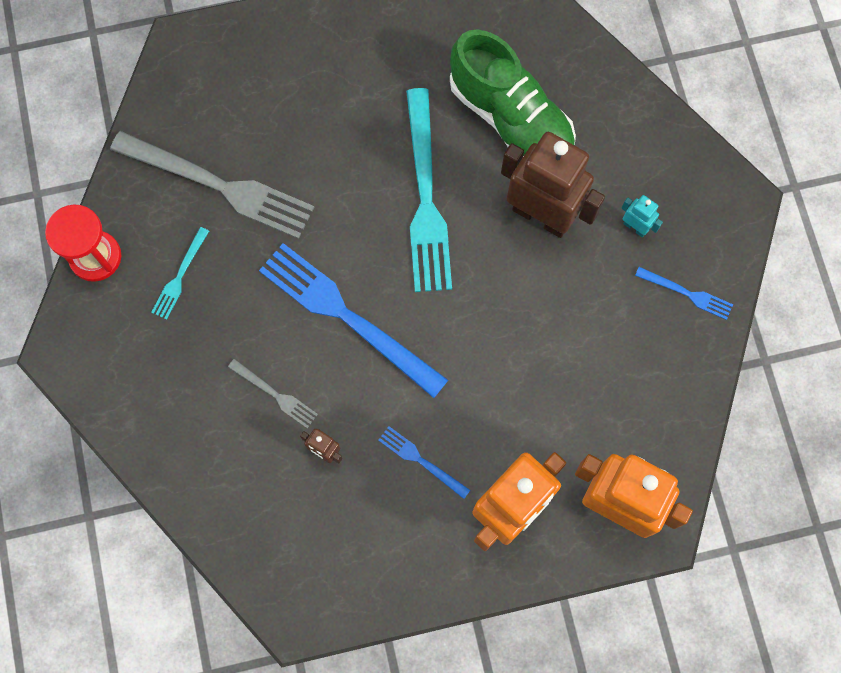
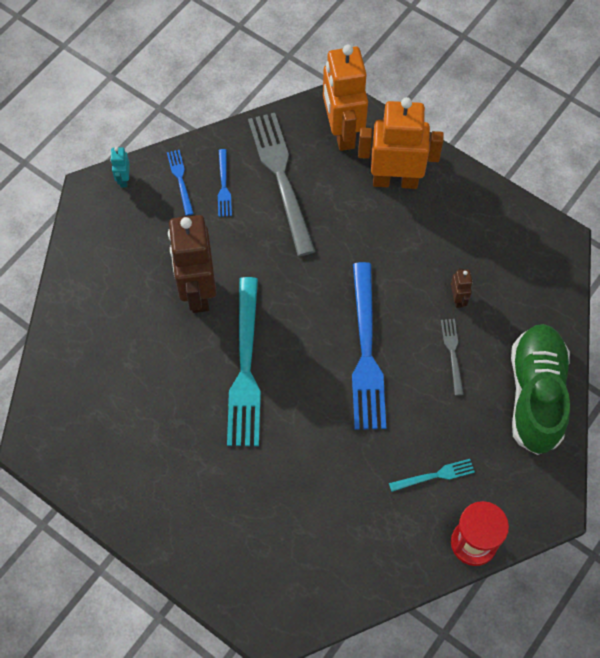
camera: 130 degrees left, 10 degrees down
grey fork [110,131,314,239] -> grey fork moved to [248,113,315,256]
blue fork [378,426,470,499] -> blue fork moved to [218,149,232,217]
turquoise fork [406,88,452,292] -> turquoise fork turned 135 degrees clockwise [227,277,261,446]
green shoe [450,29,576,156] -> green shoe moved to [511,324,570,455]
turquoise robot [621,195,663,237] -> turquoise robot moved to [110,147,130,188]

